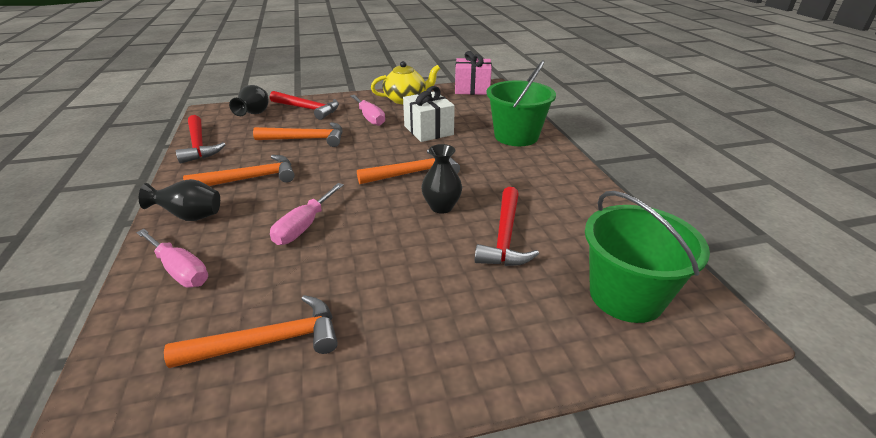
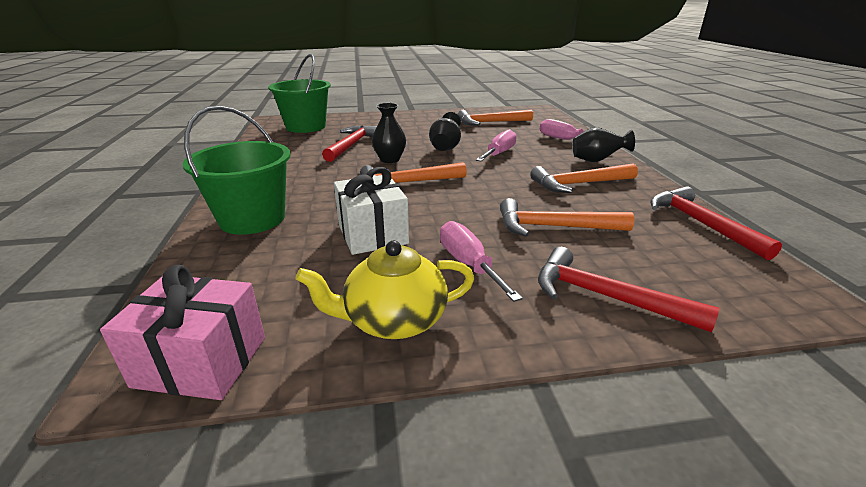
camera: 175 degrees left, 5 degrees down
black vase [229,85,269,116] -> black vase moved to [429,112,461,151]

